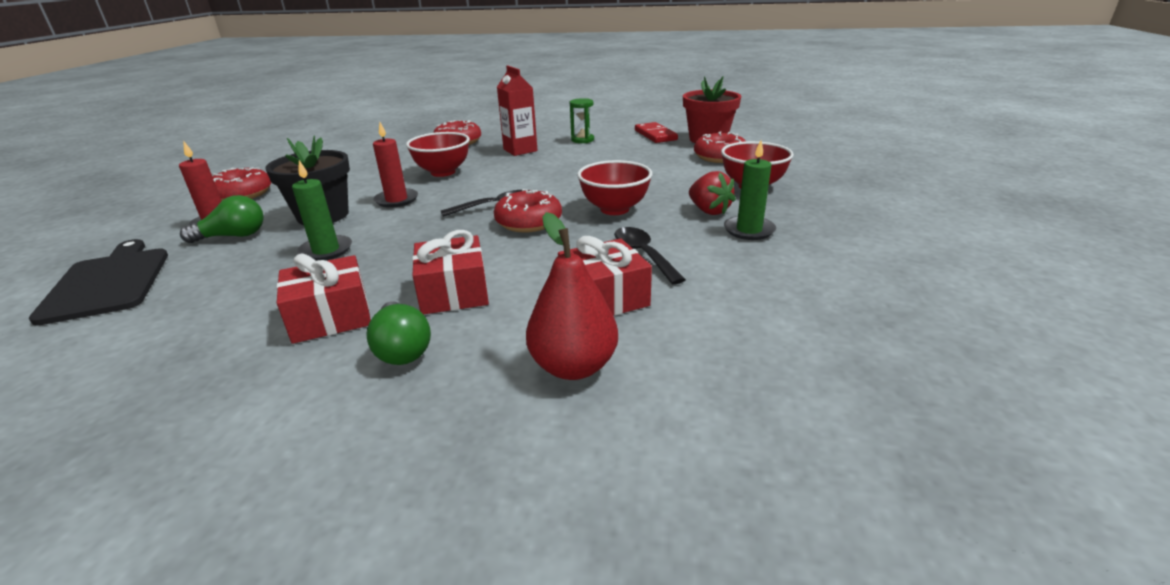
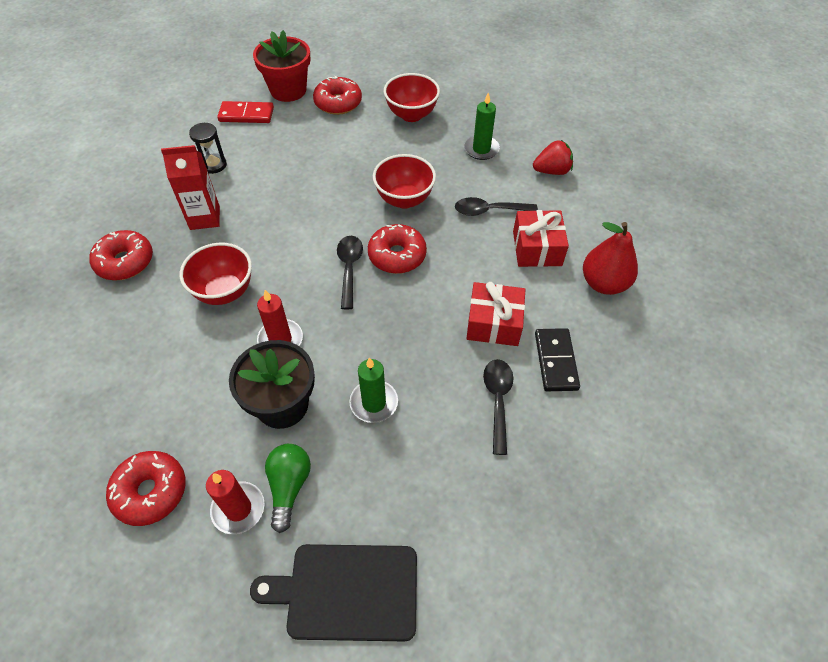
camera: 70 degrees left, 25 degrees up
red gift [277,254,371,344] -> black spoon [483,359,513,455]
green light bulb [366,301,431,365] -> black domino [535,328,580,391]
green hourglass [570,98,594,143] -> black hourglass [189,123,227,174]
red strawberry [689,171,736,215] -> red strawberry moved to [533,140,573,175]

